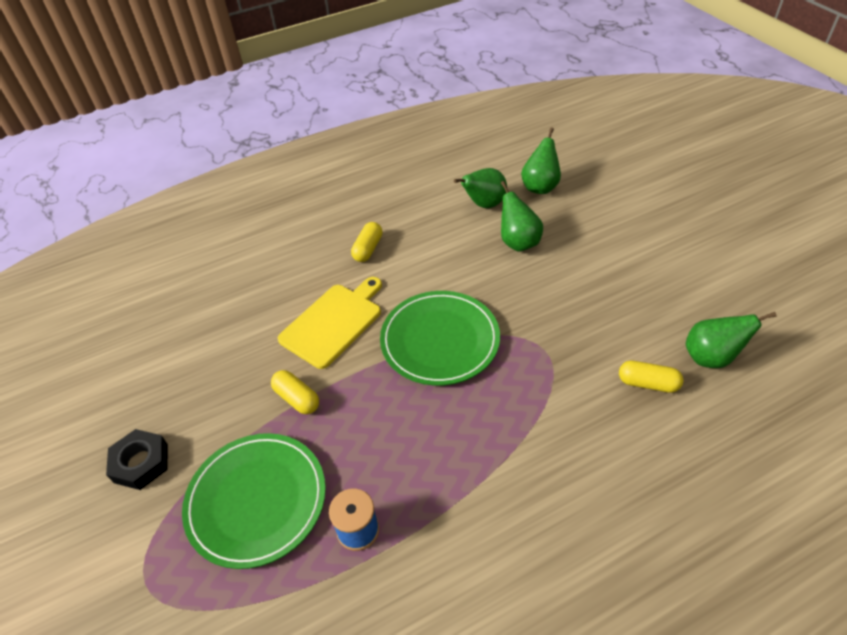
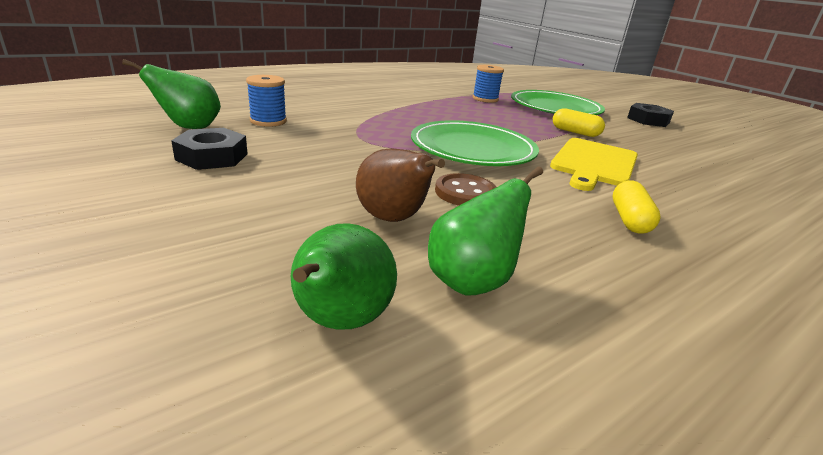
camera: 165 degrees right, 20 degrees down
green pear [501,181,543,252] -> brown pear [356,148,445,222]
yellow capsule [619,361,684,393] -> blue spool [246,75,287,127]
none -> black nut [171,128,248,170]
none -> brown button [435,173,496,206]

